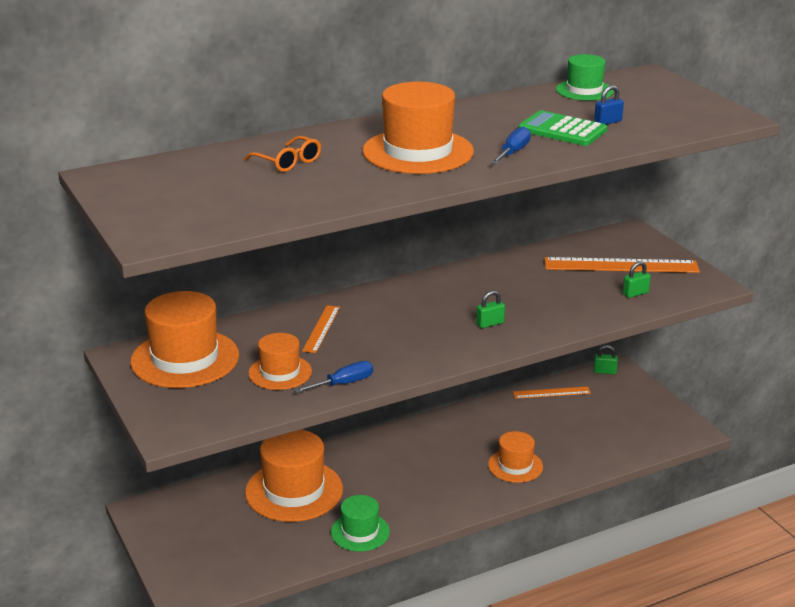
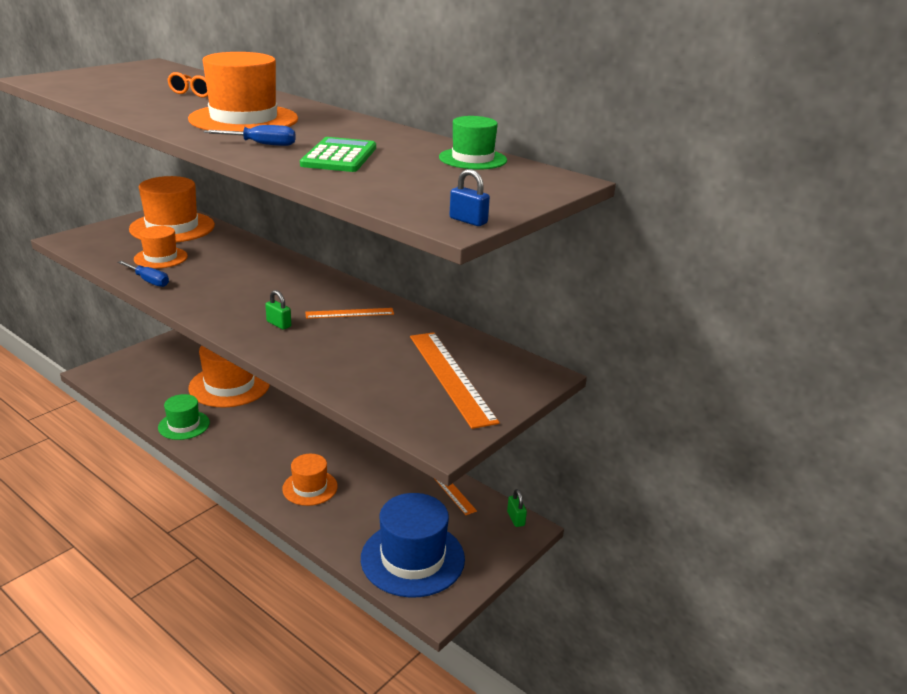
camera: 65 degrees right, 0 degrees up
orange ruler [302,305,340,353] -> orange ruler moved to [305,308,394,319]
blue padlock [594,85,624,125] -> blue padlock moved to [449,169,490,226]
green padlock [623,261,651,298] -> none
none -> blue hat [361,493,465,597]

